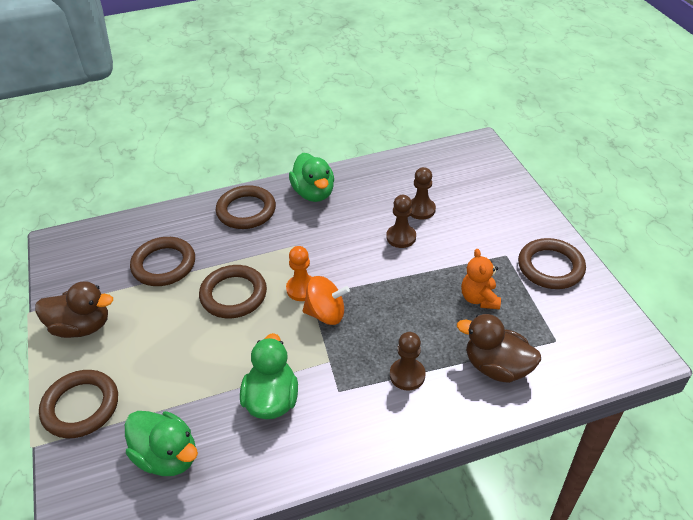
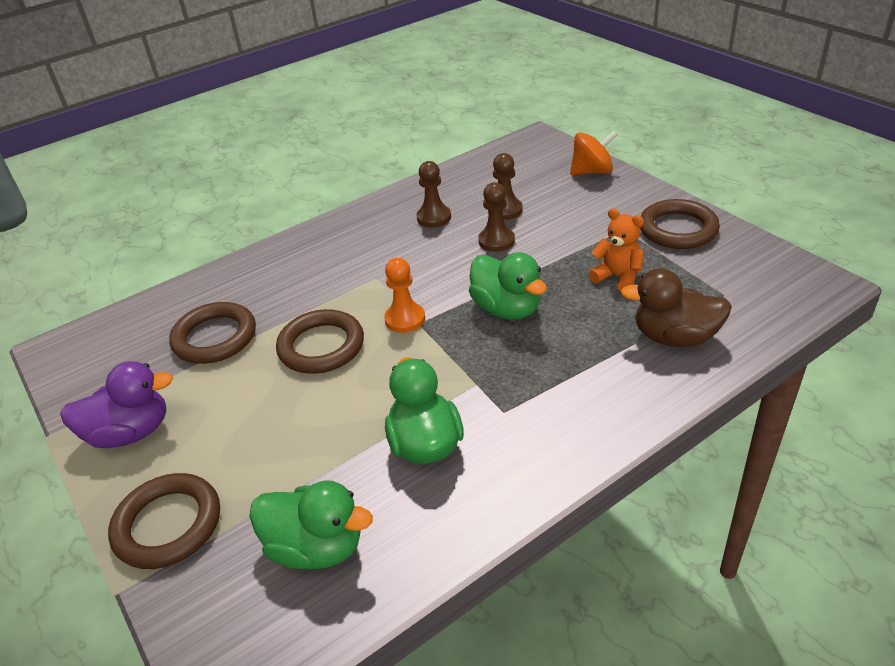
camera: 15 degrees left, 5 degrees down
brown duck [35,281,113,338] -> purple duck [60,361,173,448]
brown ring [216,185,276,229] -> none
green duck [289,153,334,202] -> green duck moved to [469,252,547,320]
orange spinning top [303,276,350,325] -> orange spinning top moved to [570,130,618,175]
brown pawn [390,332,425,391] -> brown pawn moved to [416,161,451,227]
orange teddy bear [461,249,501,309] -> orange teddy bear turned 150 degrees clockwise [588,208,644,291]

